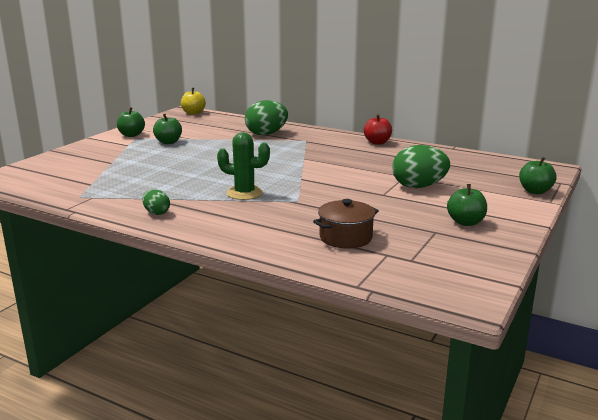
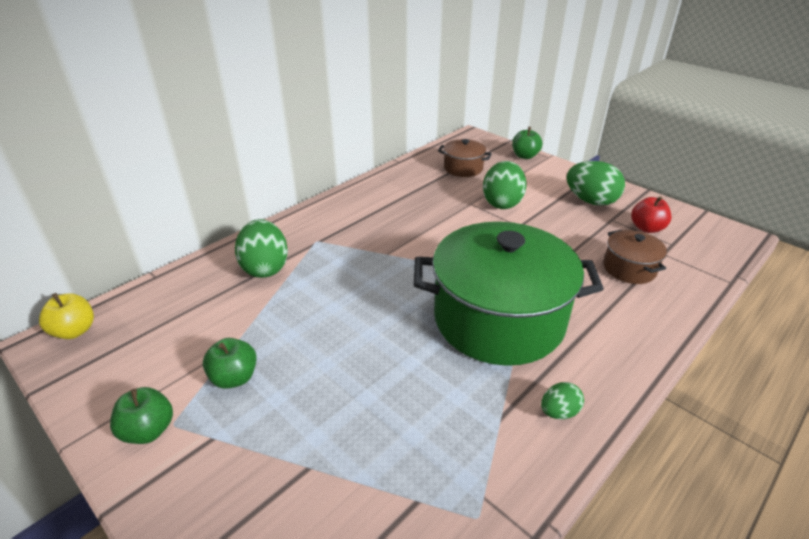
camera: 75 degrees left, 15 degrees up
green cactus [217,132,270,200] -> green pot [414,222,604,366]
red apple [364,114,392,145] -> red apple moved to [631,196,671,233]
green apple [447,184,487,226] -> green egg [566,161,625,206]
none -> brown pot [438,139,492,177]

